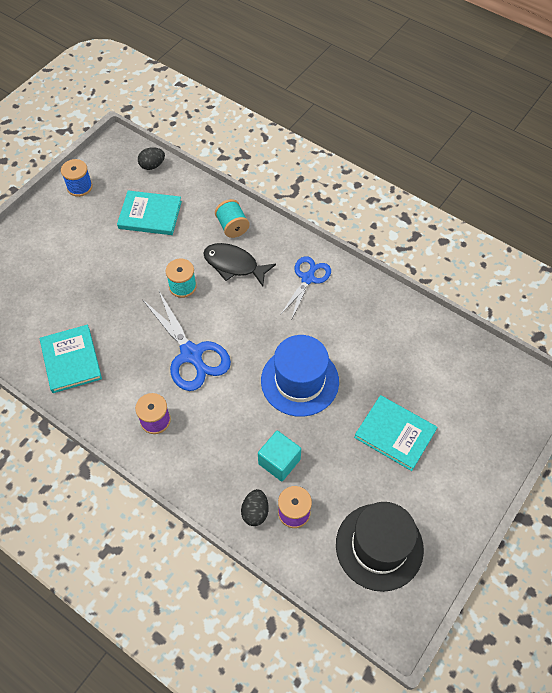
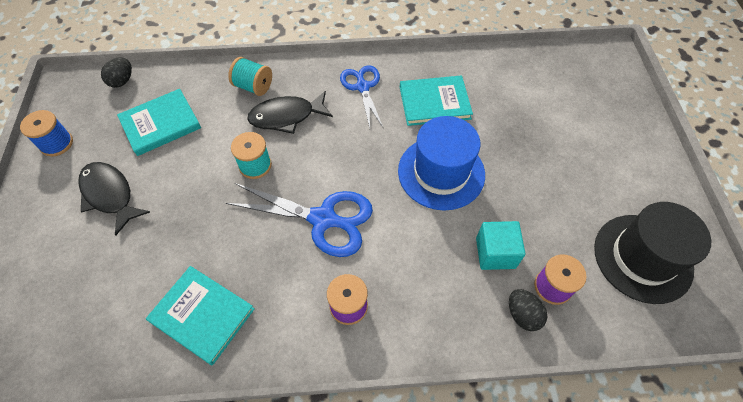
camera: 40 degrees left, 0 degrees up
turquoise book [354,395,437,471] -> turquoise book moved to [400,76,473,126]
none -> black fish [78,162,150,236]

